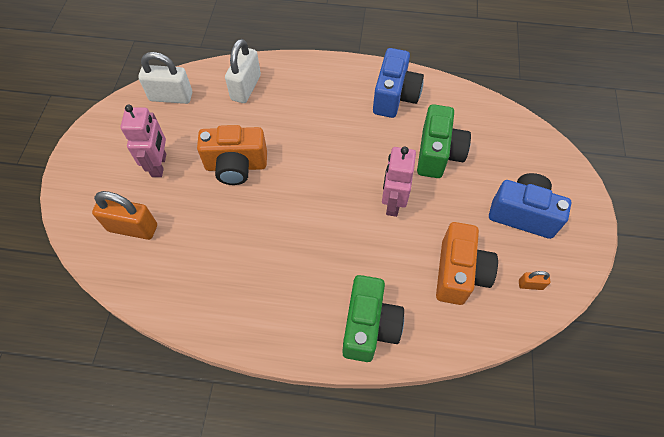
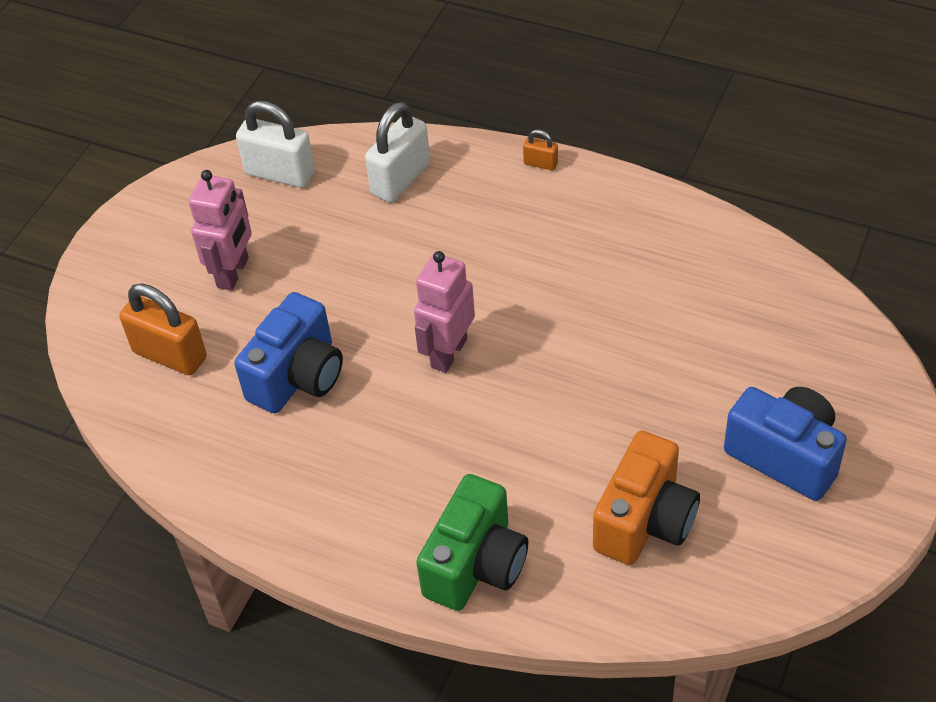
camera: 20 degrees right, 10 degrees down
orange camera [197,125,267,185] -> none
blue camera [373,48,424,118] -> blue camera moved to [234,292,343,413]
pink robot [382,146,416,217] -> pink robot moved to [414,251,475,373]
green camera [417,104,471,178] -> none
orange padlock [519,271,550,290] -> orange padlock moved to [523,129,558,171]

